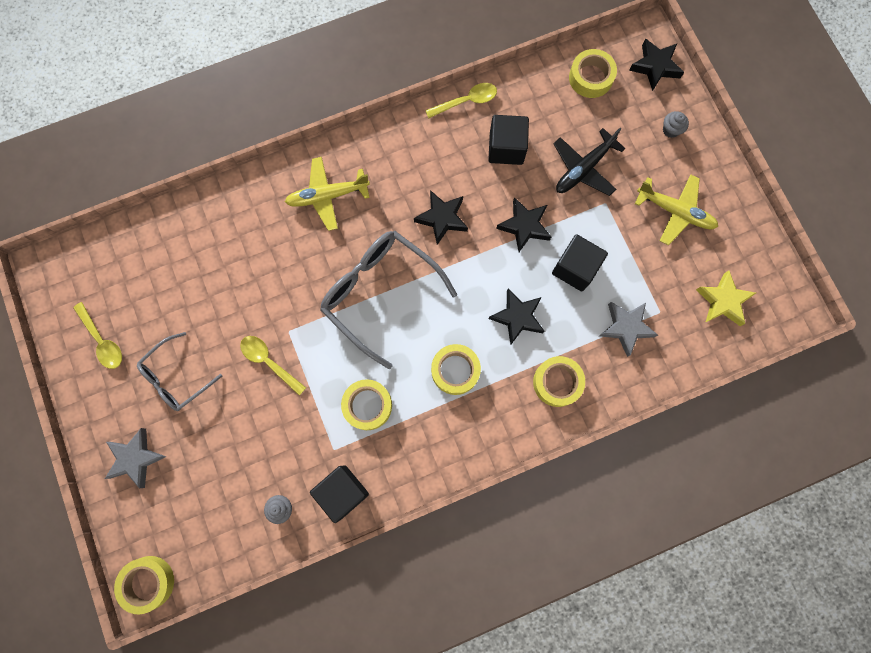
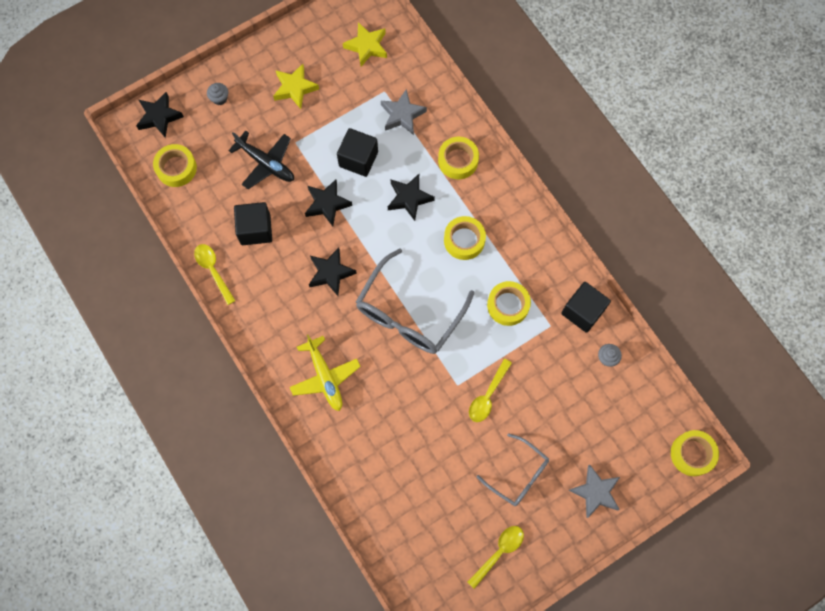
camera: 100 degrees left, 5 degrees down
yellow plane [635,175,718,245] -> yellow star [273,64,319,109]

